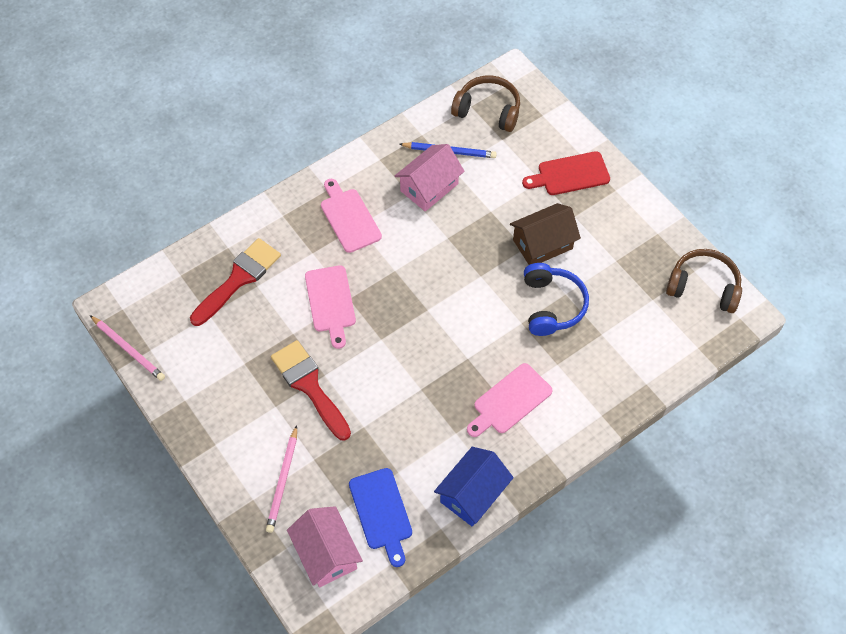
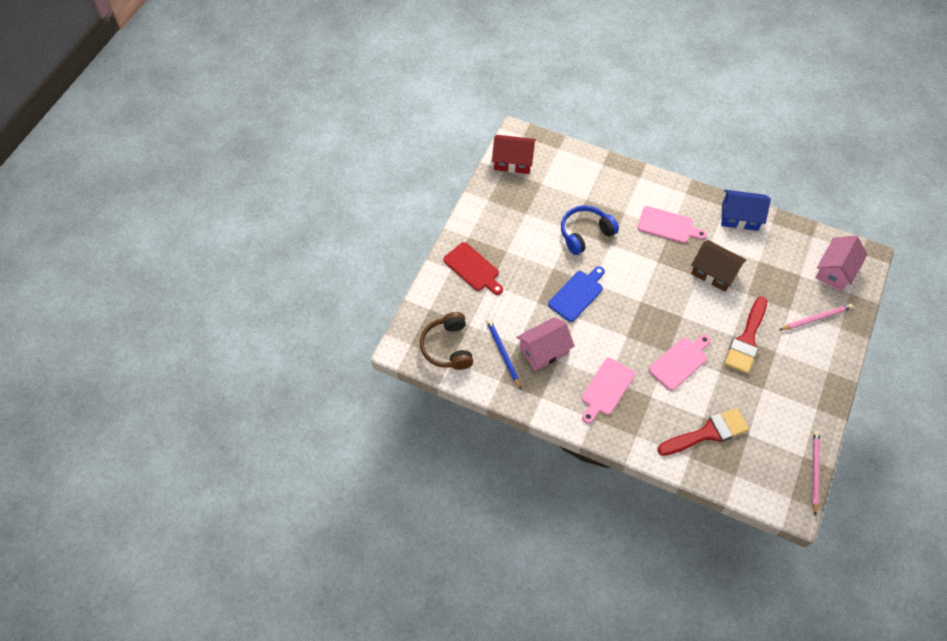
camera: 120 degrees left, 0 degrees up
red brush [190,238,281,326] -> red brush turned 150 degrees clockwise [657,408,749,456]
blue cutting board [349,468,412,567] -> blue cutting board moved to [548,266,605,322]
pink house [395,144,464,212] -> pink house turned 45 degrees counterclockwise [516,317,575,371]
brown house [510,203,581,265] -> brown house moved to [691,240,746,292]
brown headphones [666,249,742,313] -> red house [492,135,536,174]

